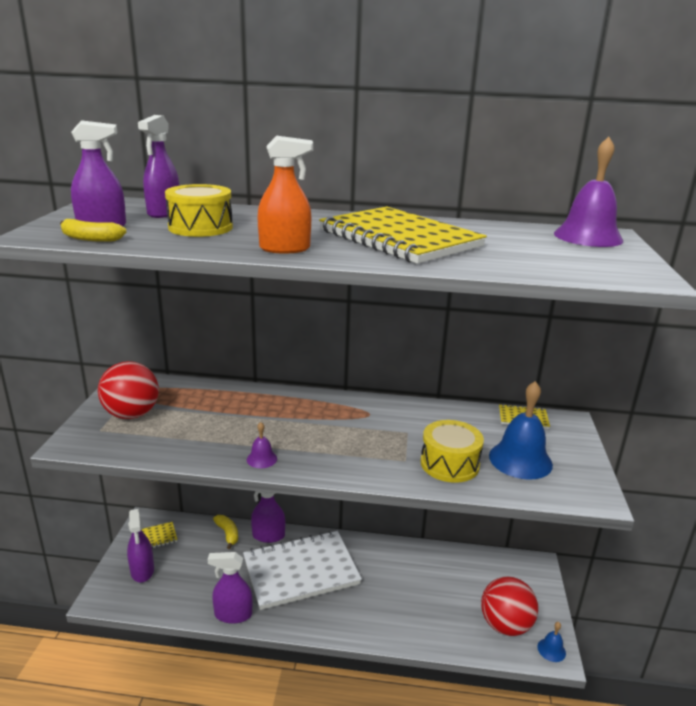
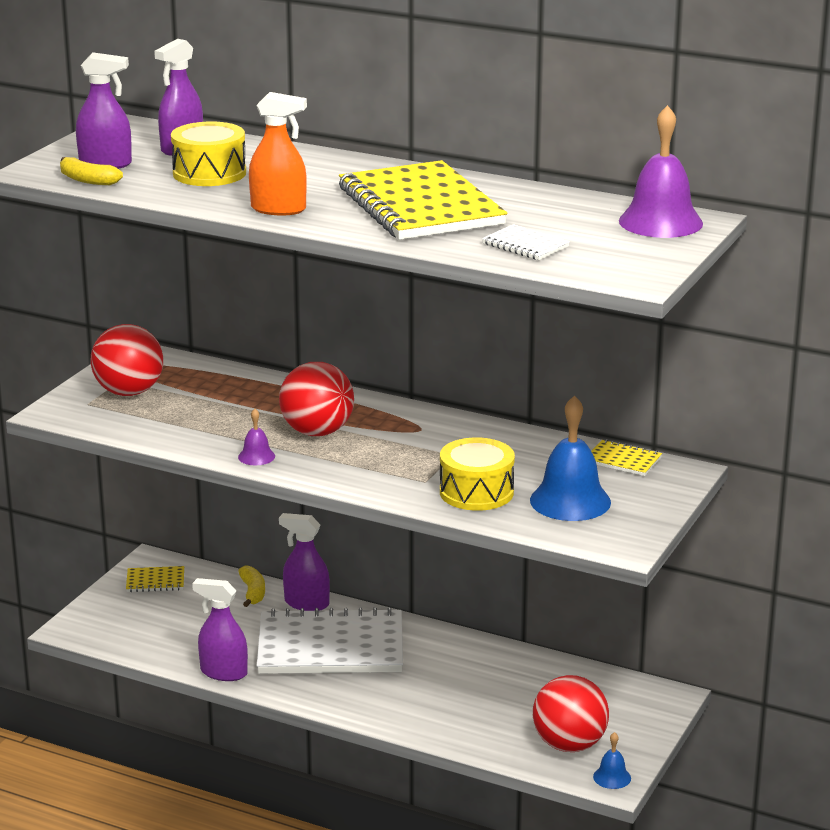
camera: 20 degrees right, 0 degrees up
purple spray bottle [127,509,154,583] -> none
none -> red ball [279,362,354,436]
none -> white notebook [482,224,570,260]

